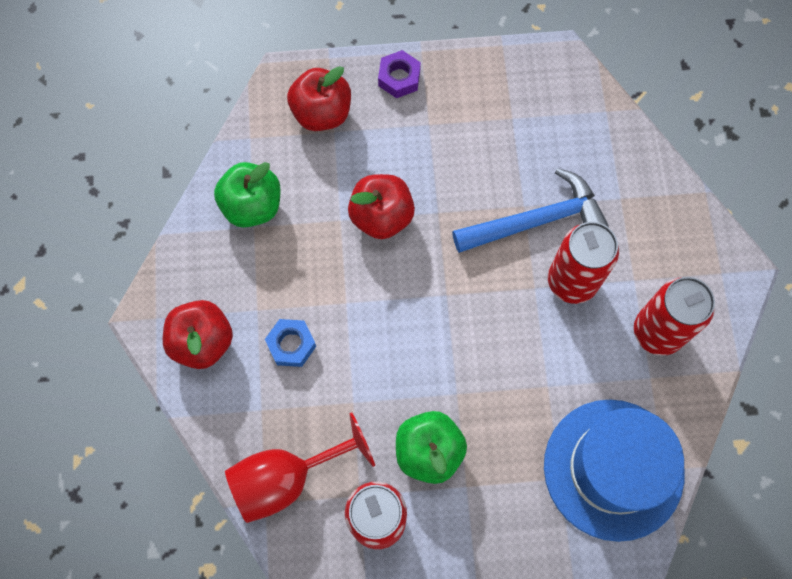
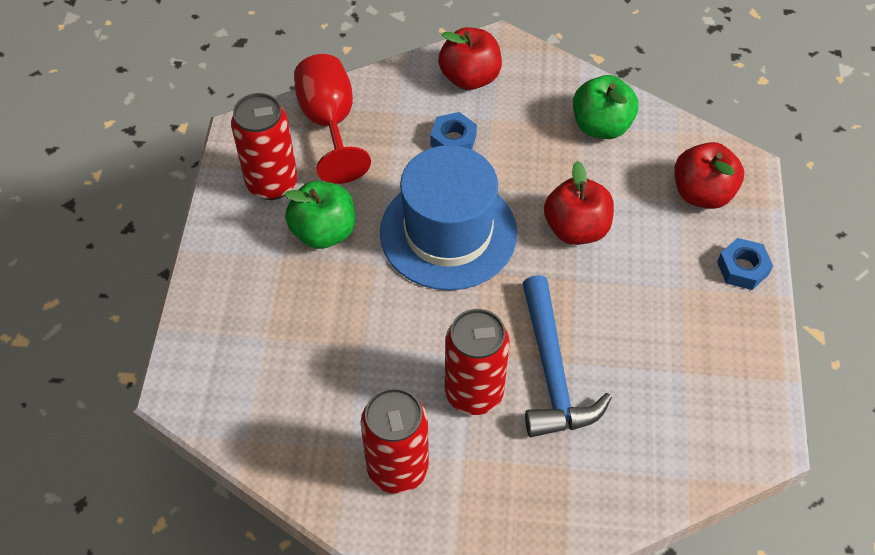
camera: 100 degrees right, 15 degrees down
purple nut [378,50,421,98] -> blue nut [717,238,773,290]
blue hat [544,400,685,542] -> blue hat moved to [380,145,517,290]

